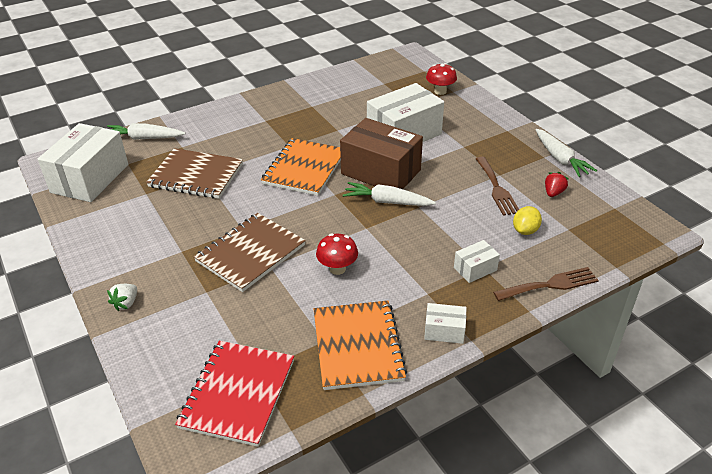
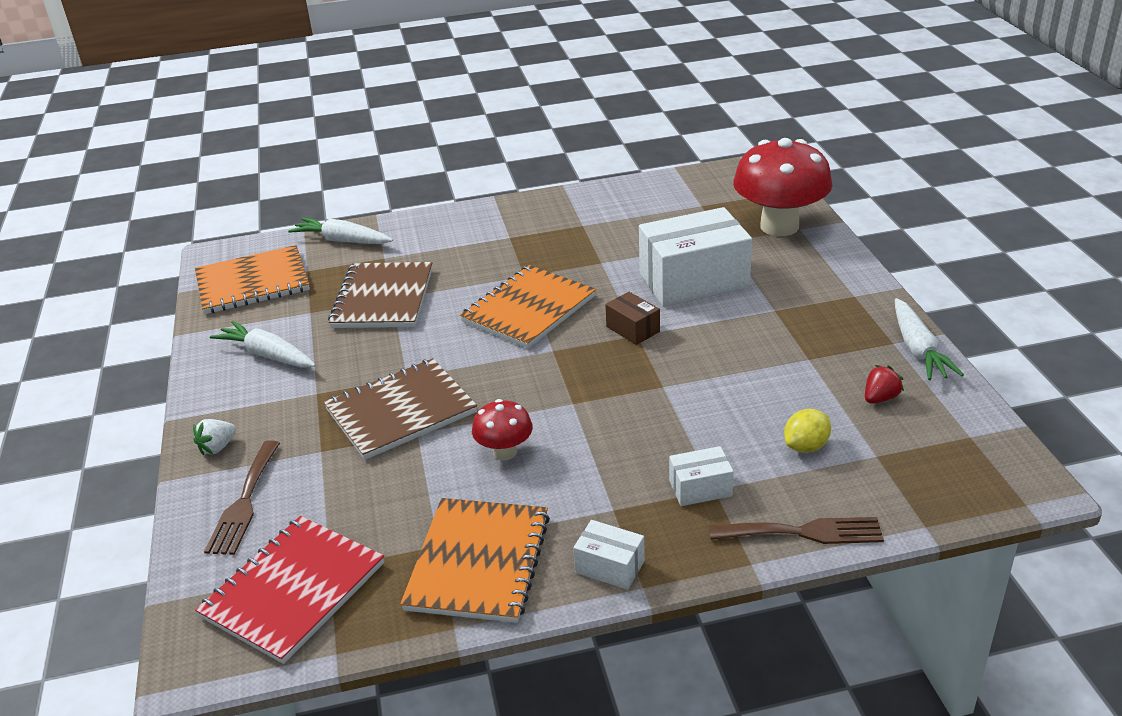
camera: 20 degrees right, 5 degrees down
white box [38,123,128,202] -> orange notebook [195,245,310,314]
brown notebook [146,148,243,199] -> brown notebook turned 60 degrees clockwise [328,262,432,328]
brown box [340,118,423,189] -> brown box [605,292,660,345], size x0.46
white carrot [343,182,436,206] -> white carrot moved to [210,321,316,368]
red mushroom [426,63,457,95] -> red mushroom [733,138,833,236], size x2.04
brown fork [476,157,519,216] -> brown fork moved to [204,440,280,555]

